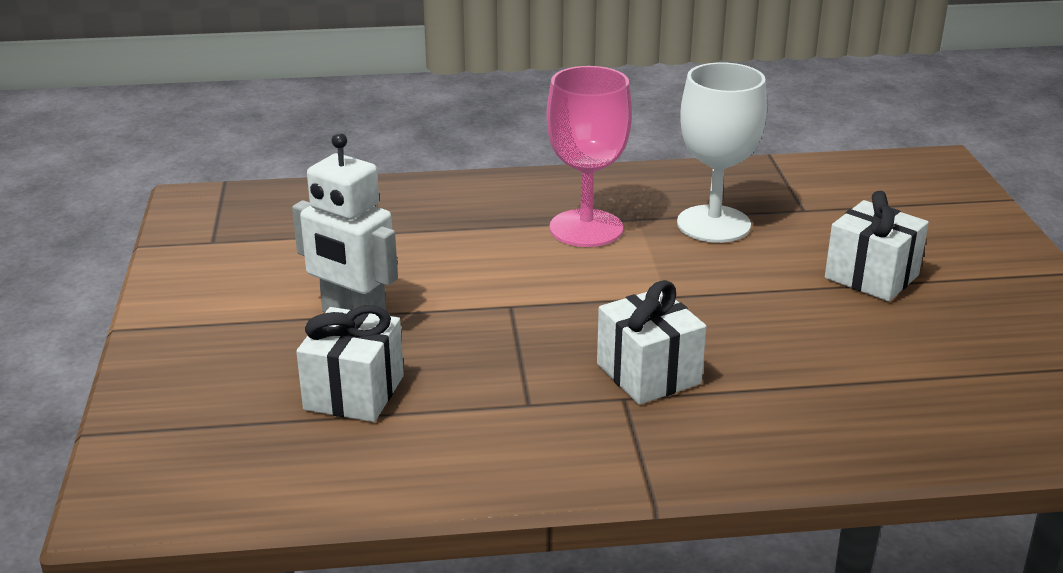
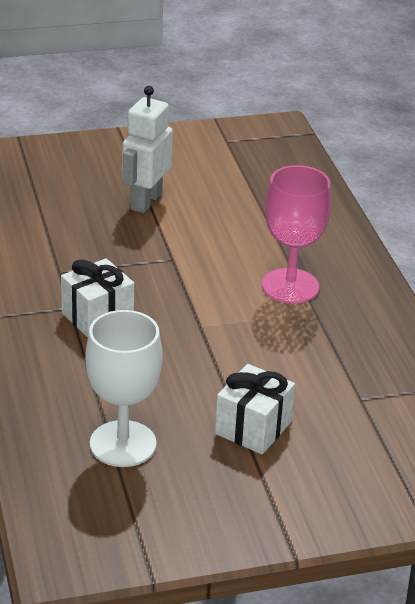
camera: 80 degrees right, 5 degrees up
white gift [296,305,404,422] -> none
white goblet [677,62,767,243] -> white goblet moved to [85,310,163,467]

